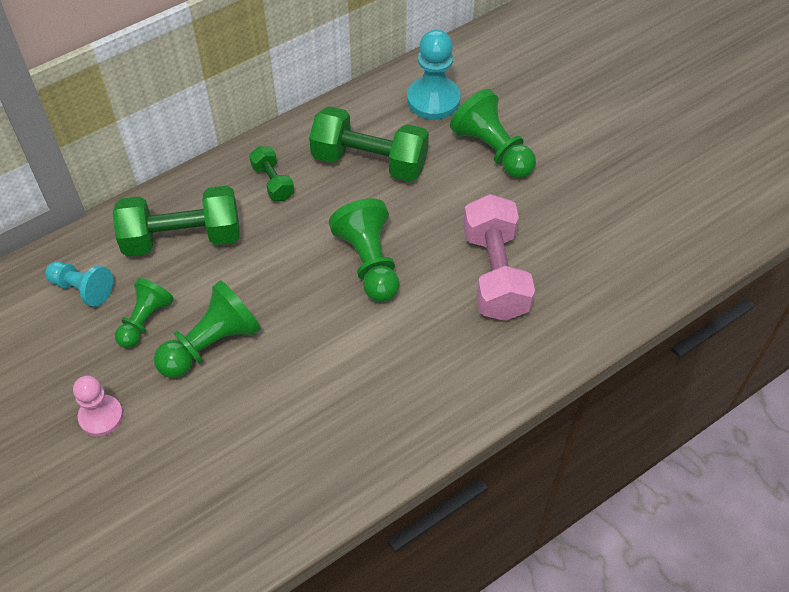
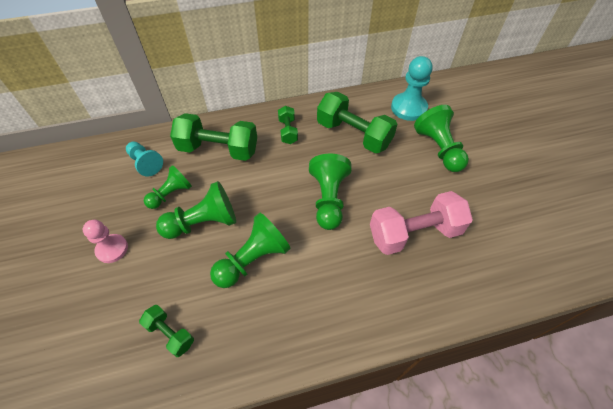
camera: 20 degrees right, 0 degrees up
pink dumbbell [463,194,535,321] -> pink dumbbell turned 60 degrees clockwise [370,191,473,255]
none -> green dumbbell [139,305,194,357]
none -> green pawn [210,213,291,288]

